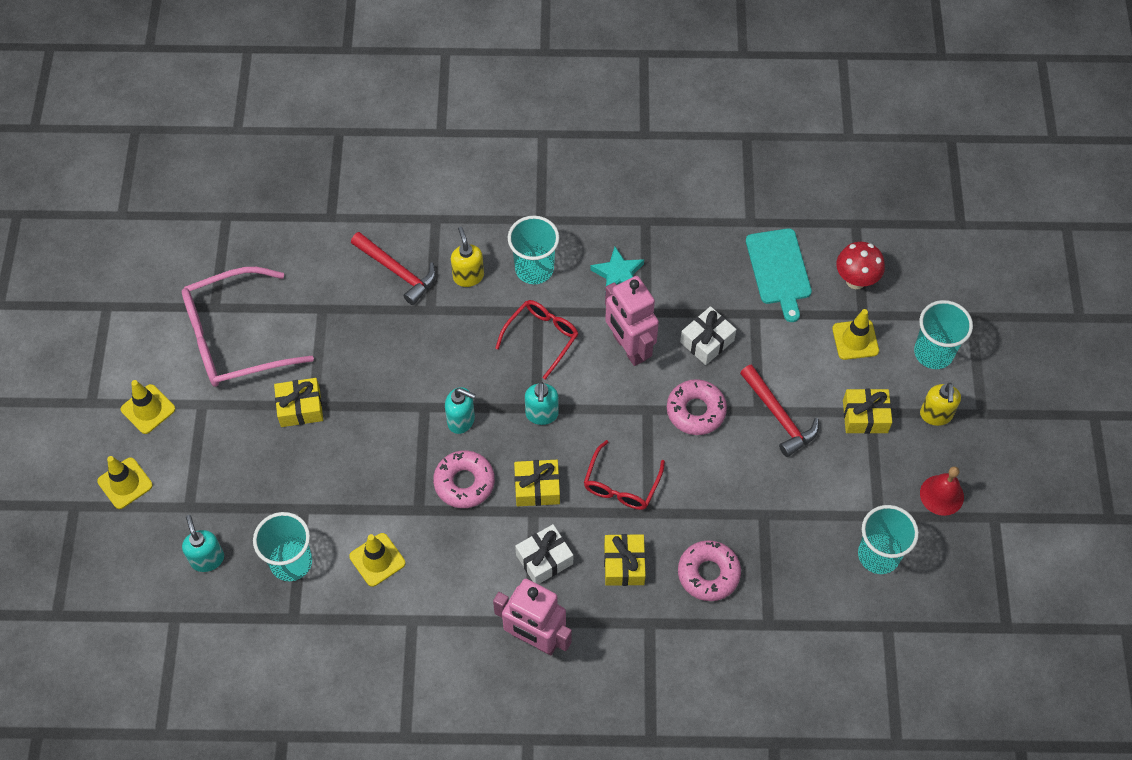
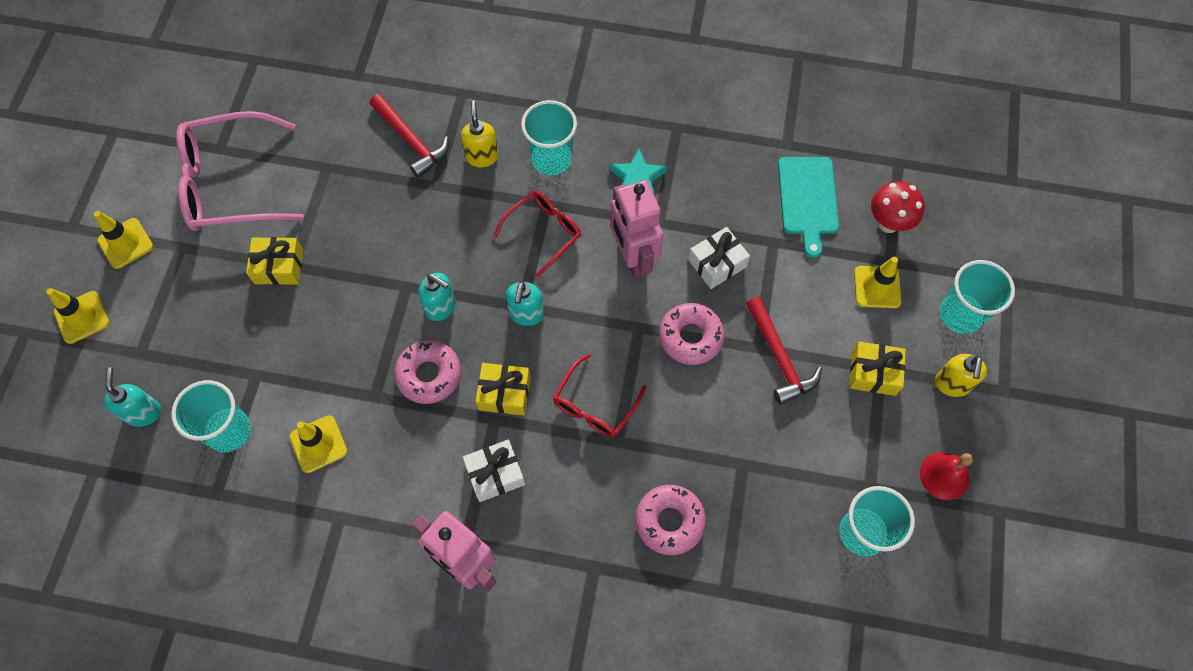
camera: 10 degrees right, 5 degrees up
yellow gift [604,534,646,586] -> none

